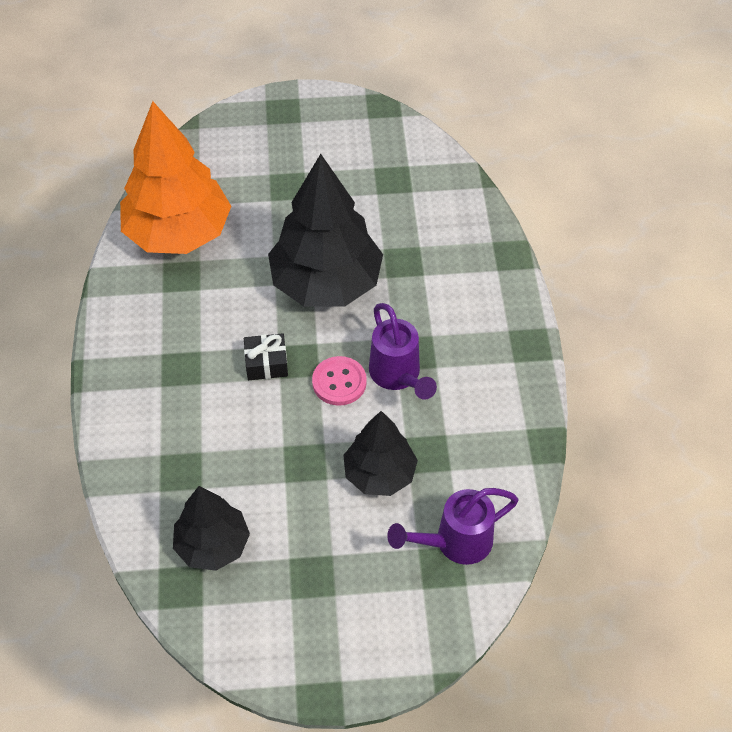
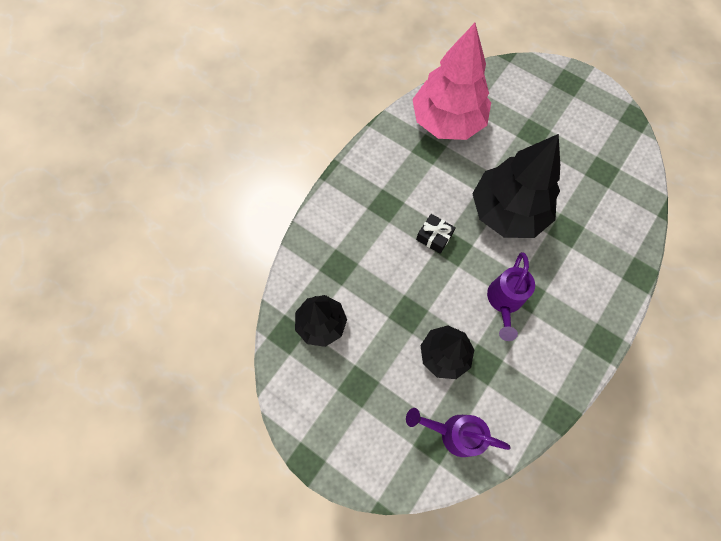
camera: 40 degrees right, 15 degrees up
orange tree [120,101,231,254] -> pink tree [412,23,491,140]
pink button [312,356,367,406] -> none

